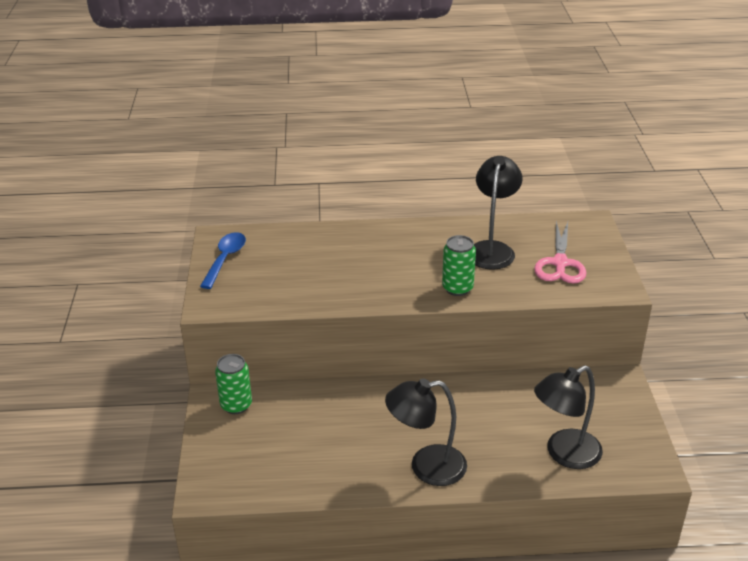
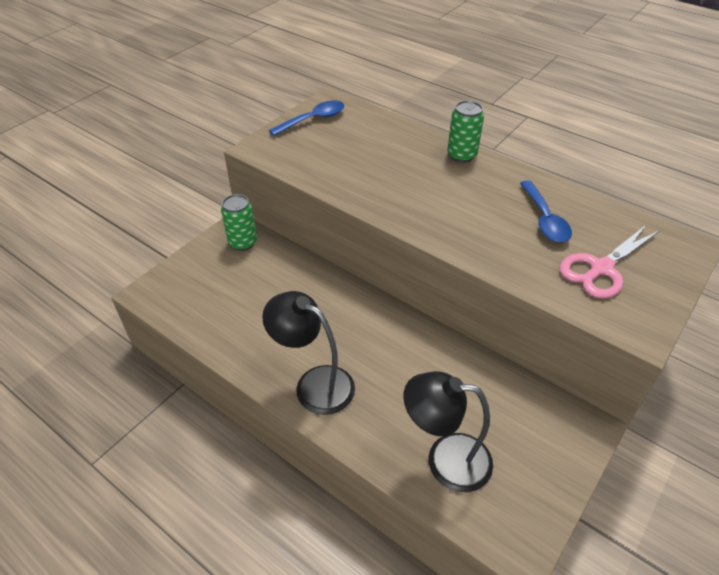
camera: 40 degrees right, 10 degrees up
green can [442,235,476,296] -> green can moved to [447,100,484,163]
black lamp [474,156,523,270] -> blue spoon [520,180,572,242]

